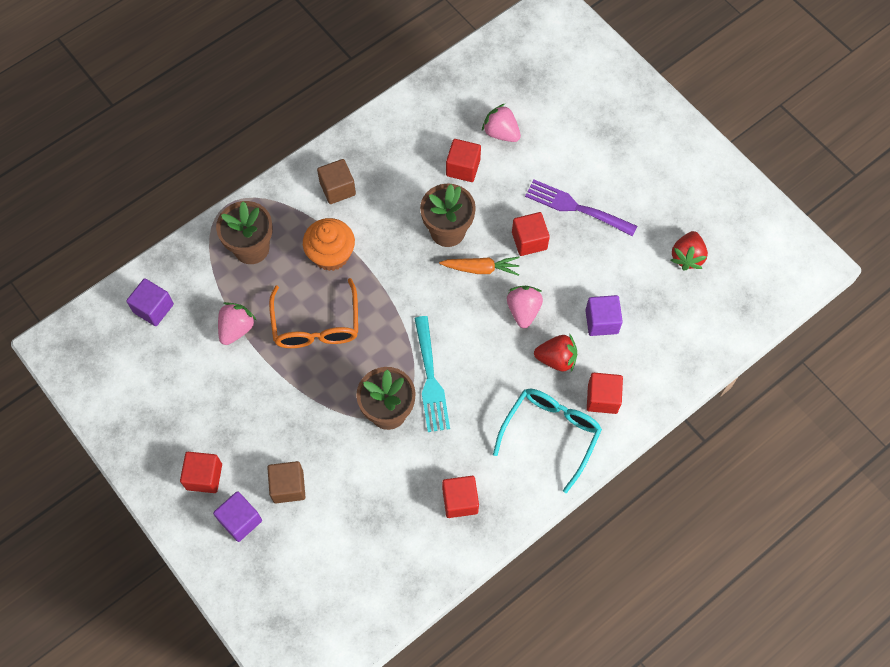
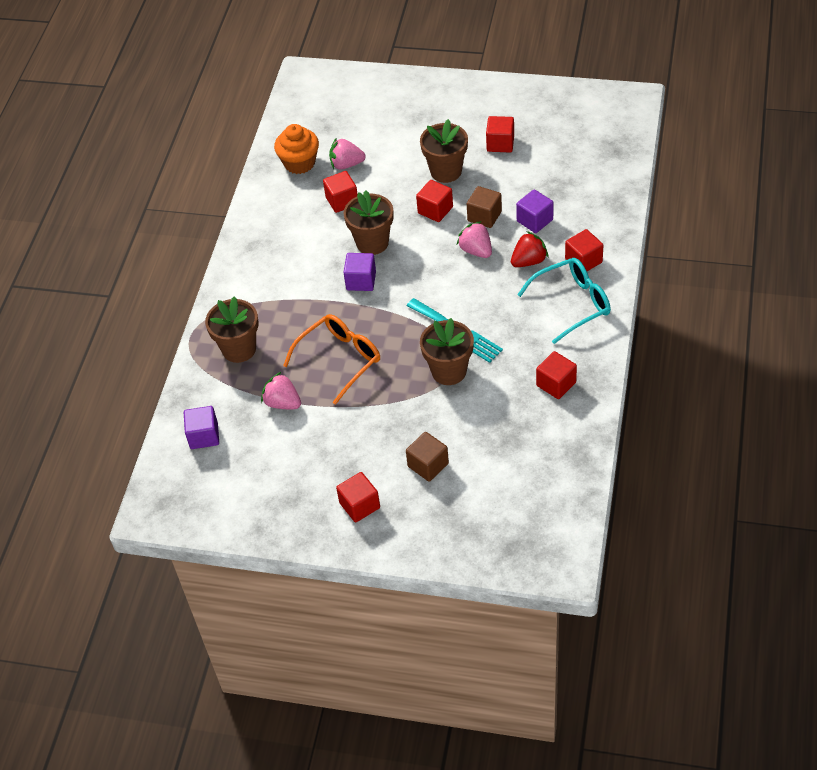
camera: 35 degrees left, 15 degrees down
purple cube [213,491,262,542] -> purple cube moved to [343,253,376,291]
pink strawberry [218,302,256,345] -> pink strawberry turned 45 degrees counterclockwise [261,372,301,409]
orange glasses [269,278,358,348] -> orange glasses turned 90 degrees counterclockwise [283,314,380,405]
orange cupcake [303,218,355,271] -> orange cupcake moved to [274,124,319,174]
brown cube [317,159,356,204] -> brown cube moved to [467,186,502,228]
orange carrot [439,257,519,276] -> none
turquoise glasses [493,389,602,493] -> turquoise glasses turned 75 degrees clockwise [517,258,611,344]
purple fork [525,180,637,236] -> brown flower pot [420,119,468,183]
red strawberry [671,231,708,271] -> none
none -> red cube [486,116,514,152]

